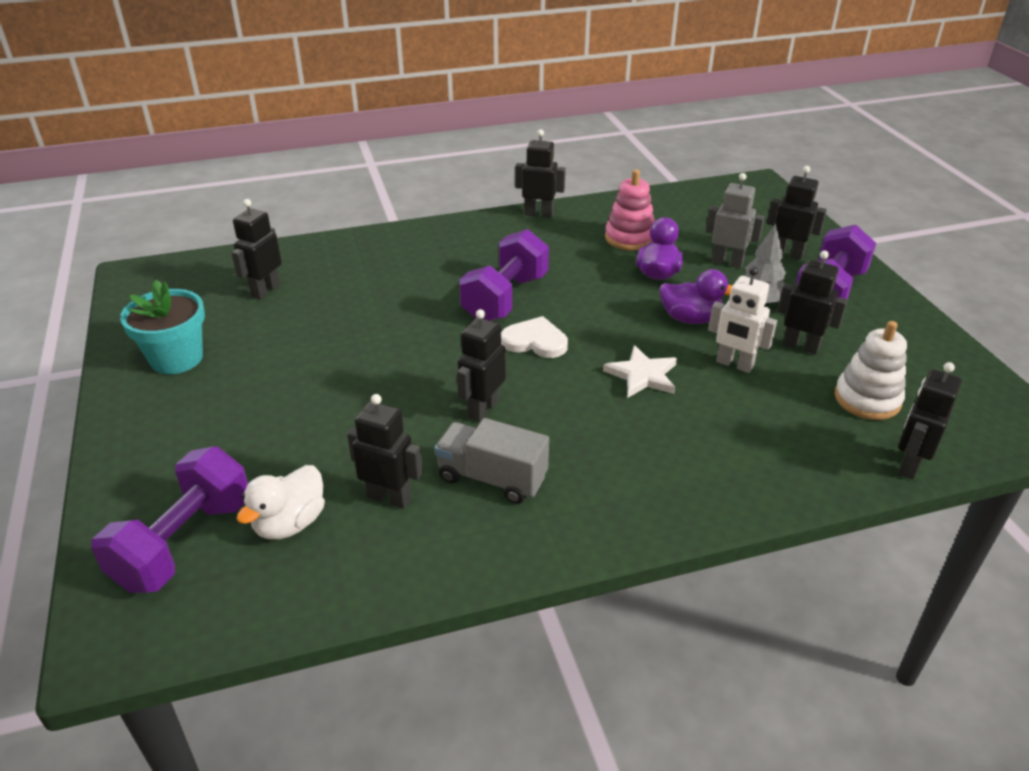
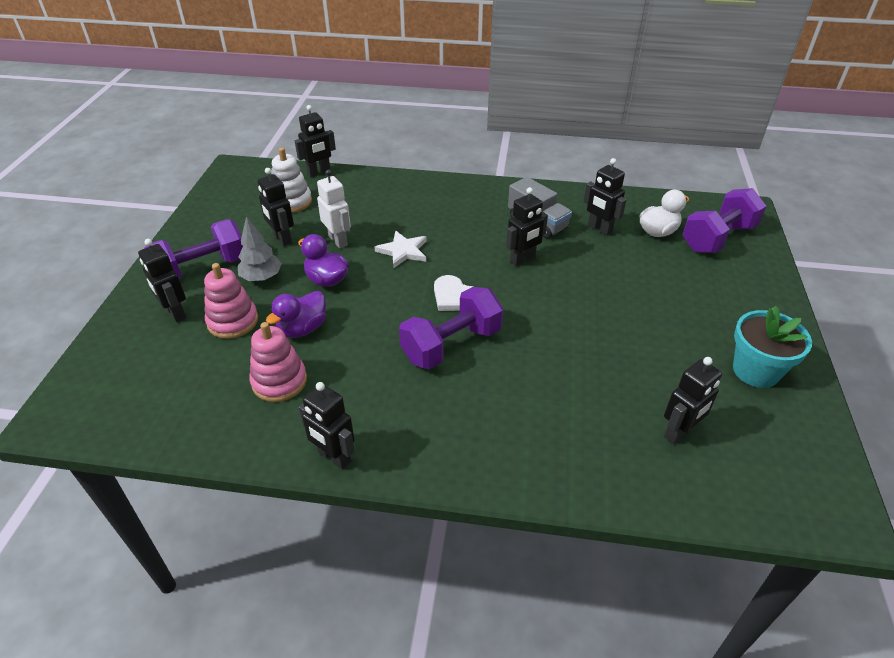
camera: 155 degrees left, 5 degrees up
grey robot [705,173,765,268] -> pink stacking toy [204,263,258,339]

